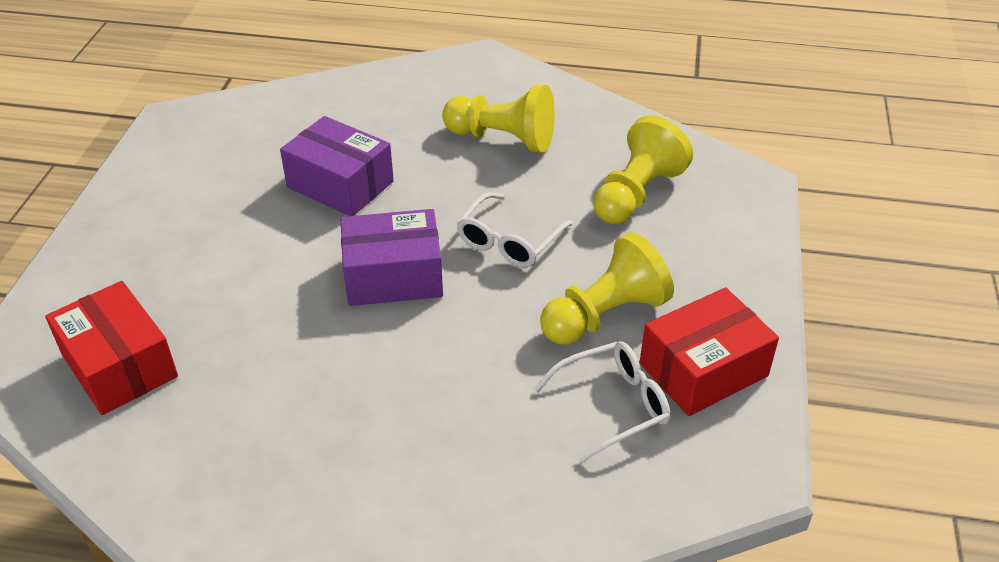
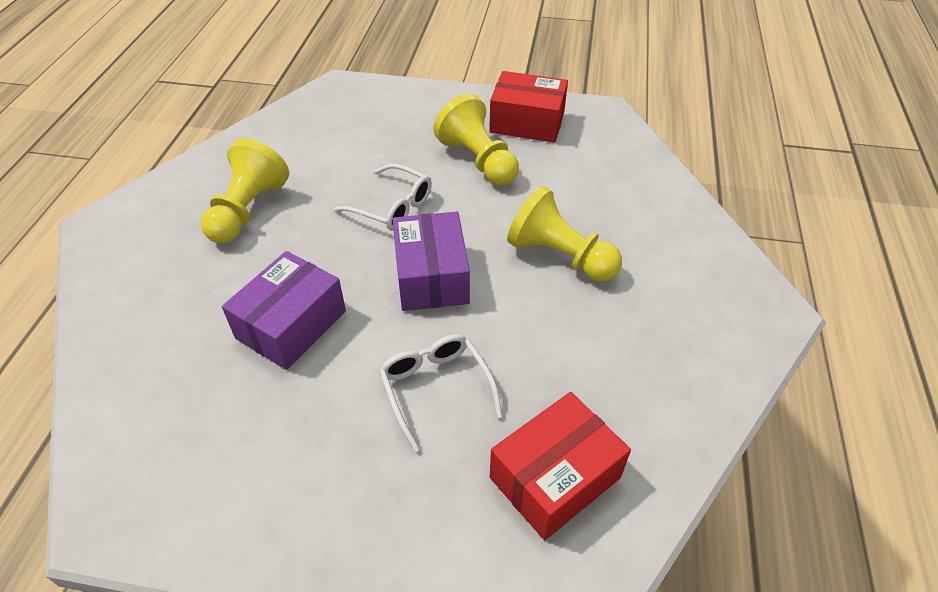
camera: 90 degrees left, 5 degrees up
white glasses [534,341,670,463] -> white glasses moved to [379,334,503,452]
yellow pawn [593,116,693,224] -> yellow pawn moved to [507,186,622,282]
red box [640,287,779,416] -> red box turned 45 degrees counterclockwise [489,71,568,143]

